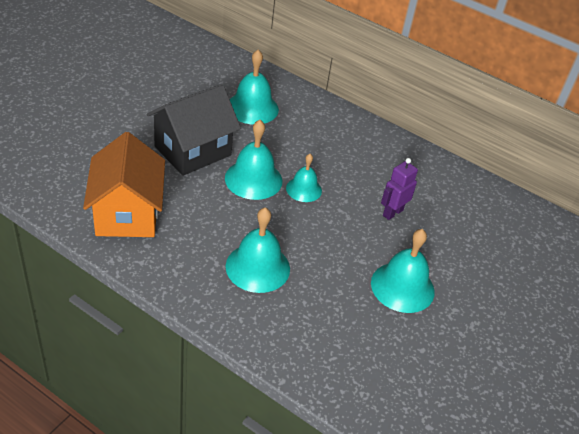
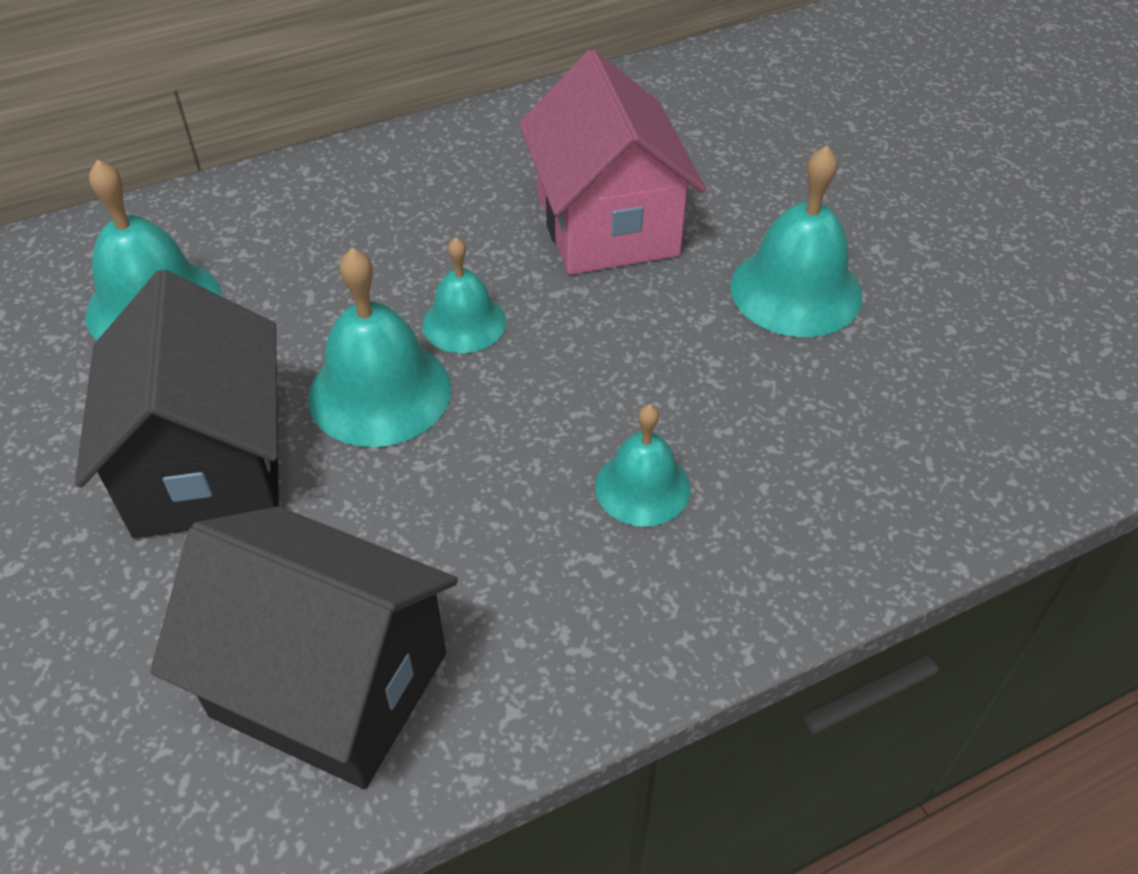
camera: 55 degrees left, 5 degrees up
orange house [83,132,165,237] -> black house [150,506,458,789]
turquoise bell [226,207,290,293] -> turquoise bell [595,404,690,527], size x0.62
purple robot [381,158,418,220] -> pink house [519,50,706,275]

